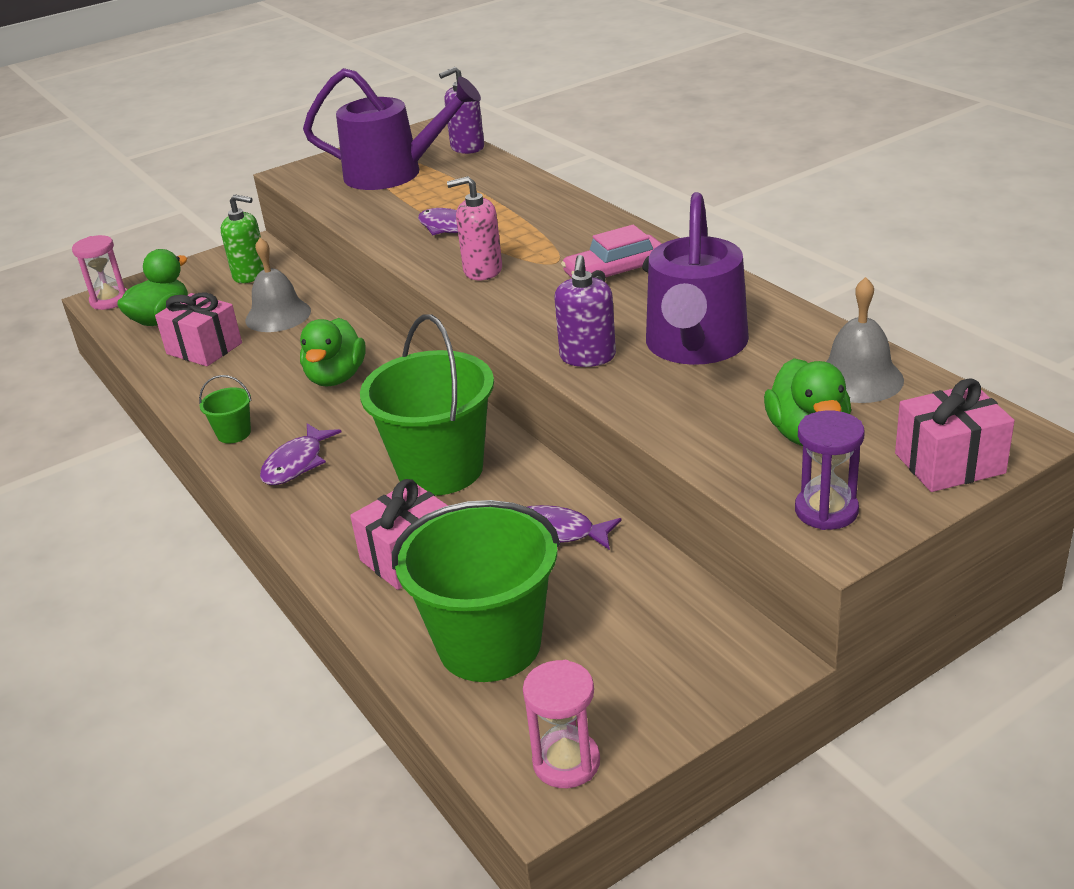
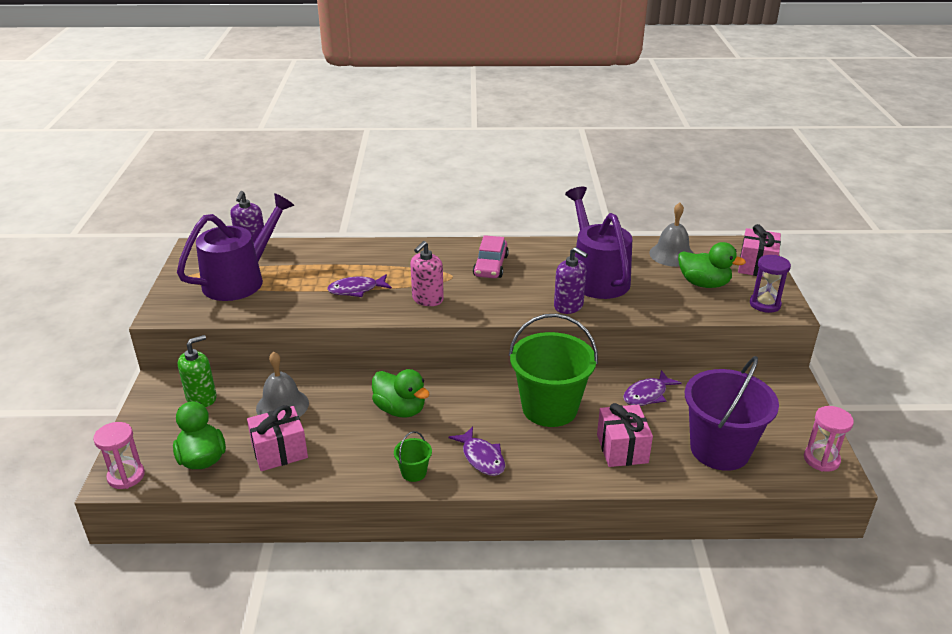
camera: 60 degrees left, 0 degrees up
green bucket [392,500,560,682] -> purple bucket [685,356,779,471]
purple watering can [646,192,749,365] -> purple watering can turned 150 degrees counterclockwise [565,187,632,299]

